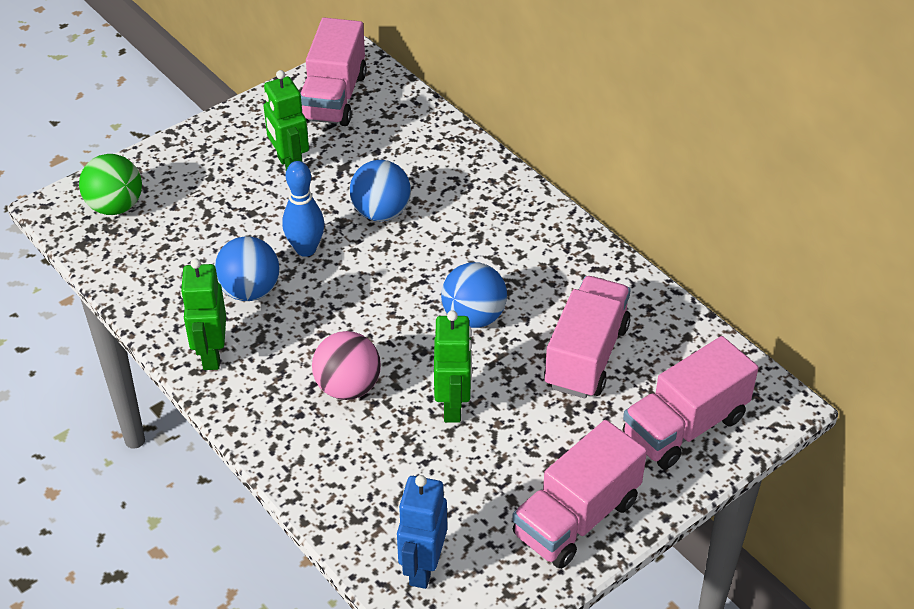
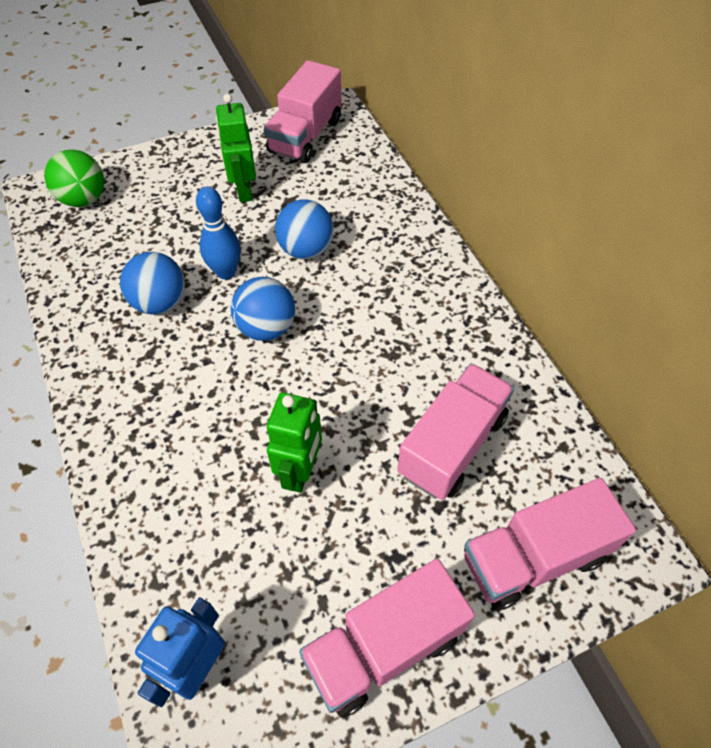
camera: 15 degrees right, 10 degrees up
green robot [180,258,226,370] -> none
pink ball [312,331,381,400] -> none
blue ball [441,262,507,328] -> blue ball moved to [231,277,295,341]

